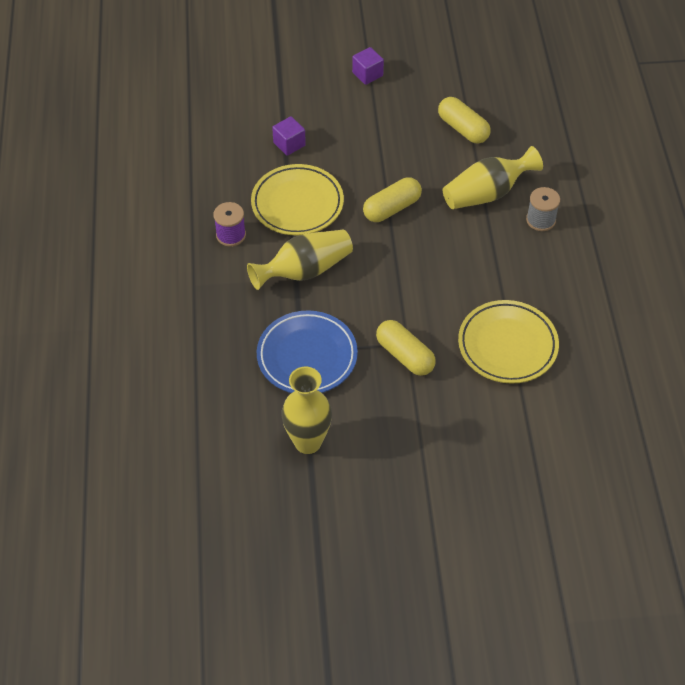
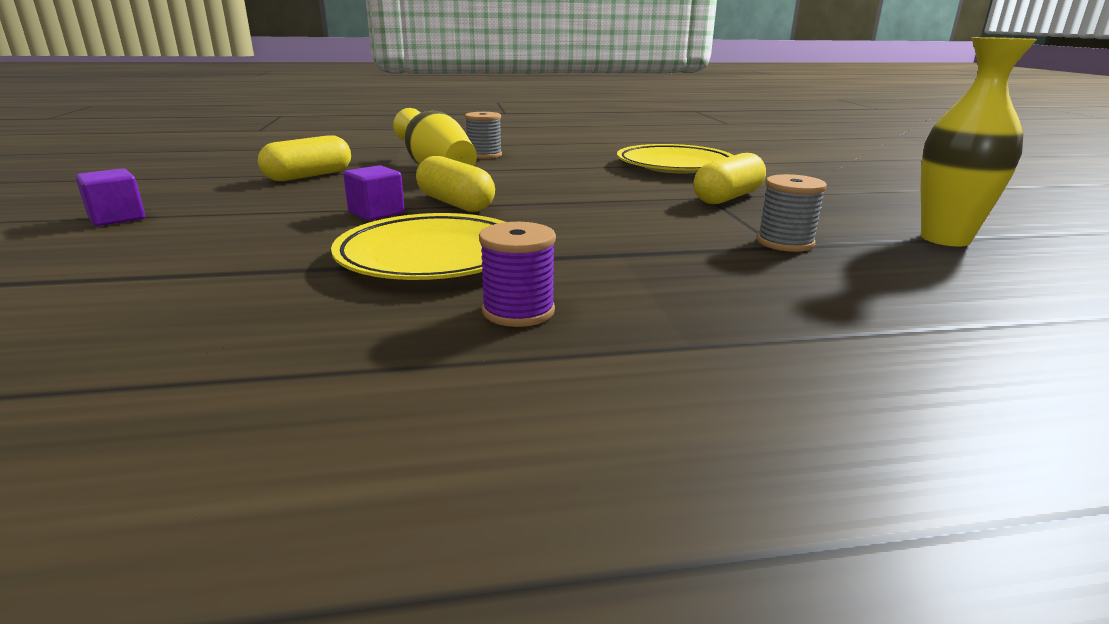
camera: 95 degrees left, 30 degrees down
yellow vase [247,230,353,290] -> none
blue plate [257,310,358,393] -> grey spool [757,174,827,252]
purple cube [272,116,306,156] -> purple cube moved to [343,165,405,221]

